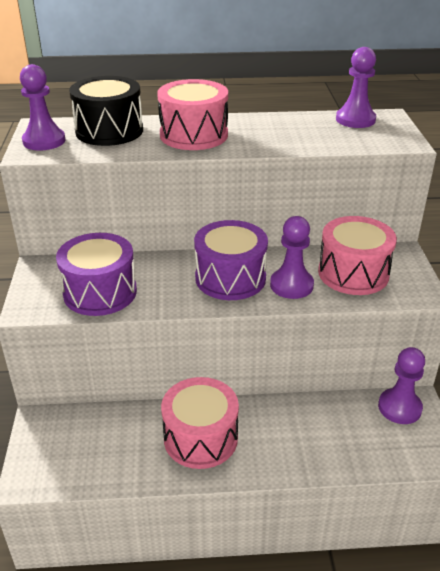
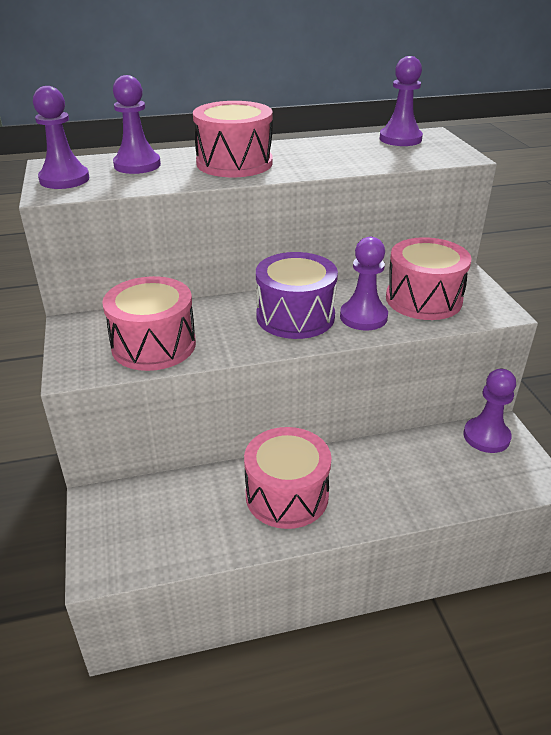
camera: 10 degrees left, 0 degrees up
purple drum [56,233,137,316] -> pink drum [102,276,196,371]
black drum [69,76,143,146] -> purple pawn [113,75,161,174]

